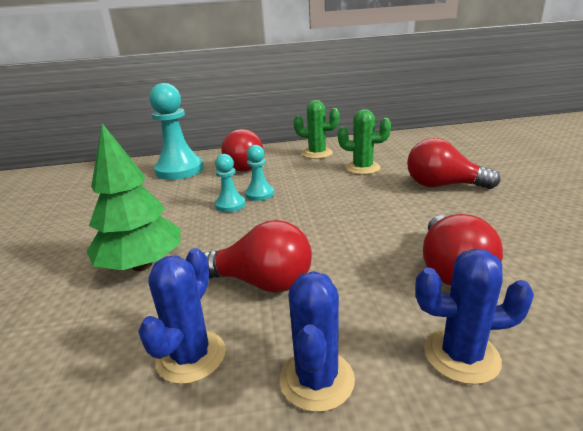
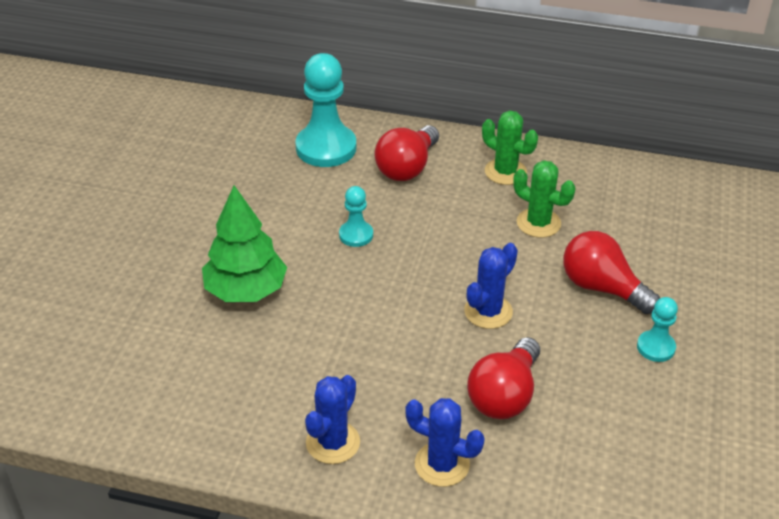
camera: 20 degrees right, 15 degrees up
blue cactus [138,248,226,384] -> blue cactus moved to [464,243,518,329]
red light bulb [204,220,312,293] -> none
turquoise pawn [245,145,274,201] -> turquoise pawn moved to [637,297,678,362]

